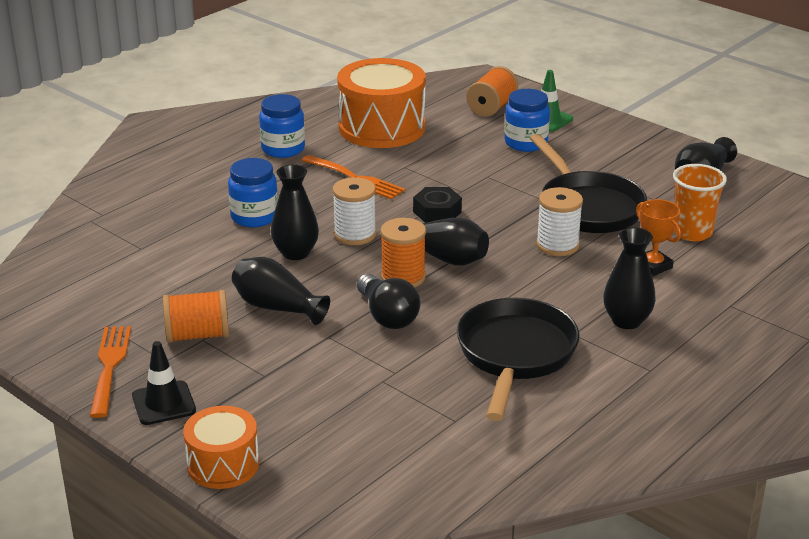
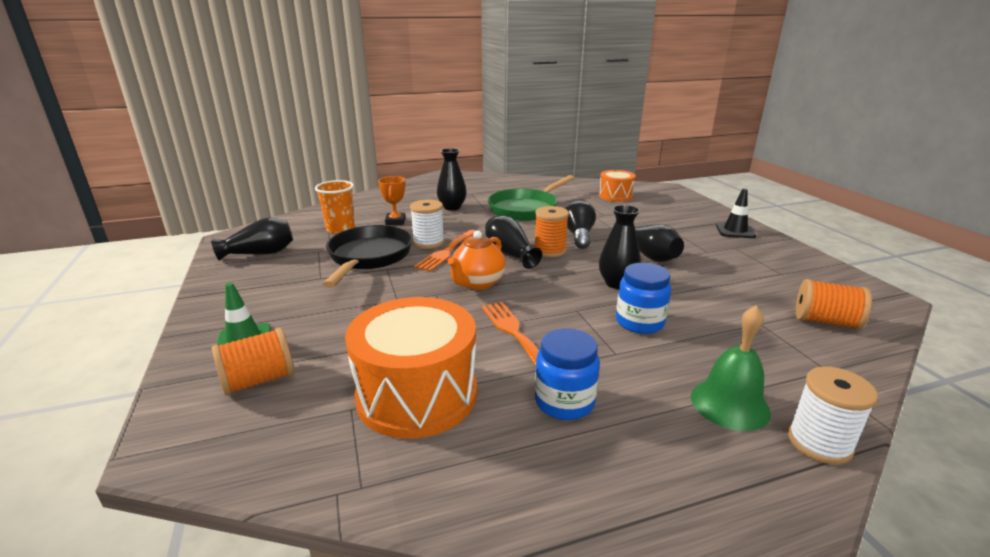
camera: 150 degrees left, 5 degrees down
orange fork [90,326,131,418] -> orange fork moved to [414,230,476,271]
orange spool [163,290,229,343] -> orange spool moved to [796,279,872,330]
orange drum [183,406,259,489] -> orange drum moved to [599,170,636,202]
white spool [332,177,376,245] -> white spool moved to [788,366,878,465]
black nut [413,187,462,223] -> orange teapot [448,230,506,290]
black pan [457,298,579,421] -> green pan [488,175,574,221]
blue jar [504,89,550,152] -> none
none -> green bell [691,305,771,431]

